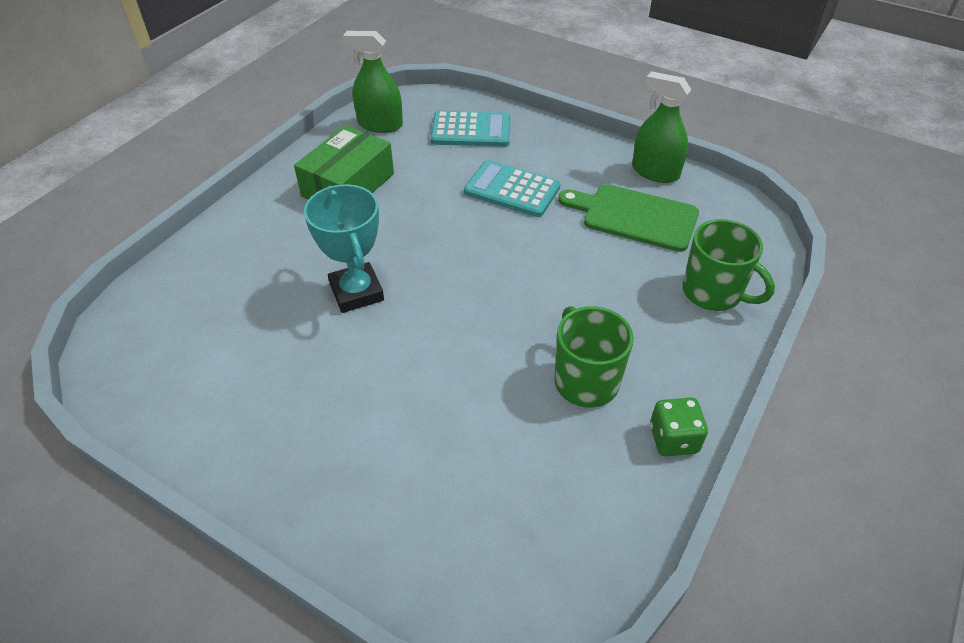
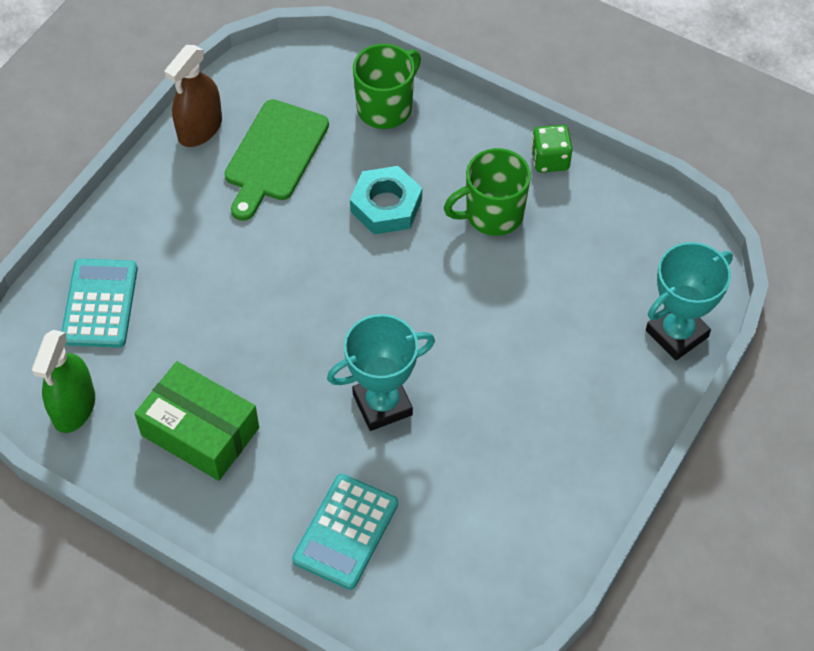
camera: 90 degrees left, 10 degrees up
turquoise calculator [464,160,561,217] -> turquoise calculator moved to [292,474,398,590]
green spray bottle [632,71,691,183] -> brown spray bottle [164,45,222,147]
none -> turquoise nut [350,166,422,235]
none -> turquoise trophy [646,242,733,360]

